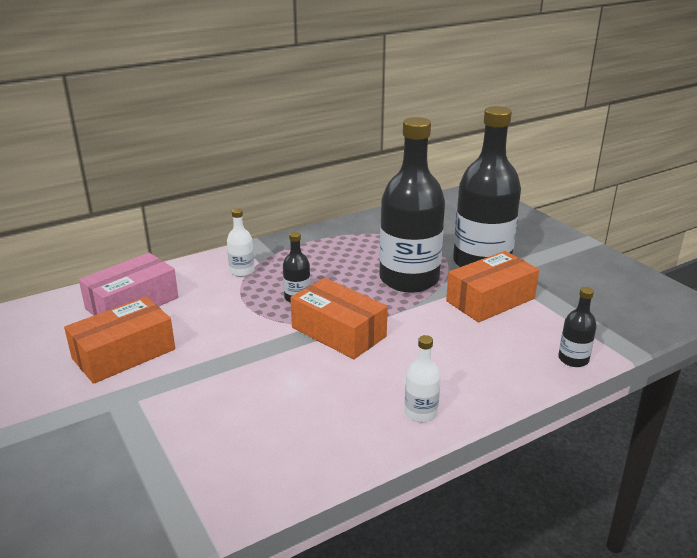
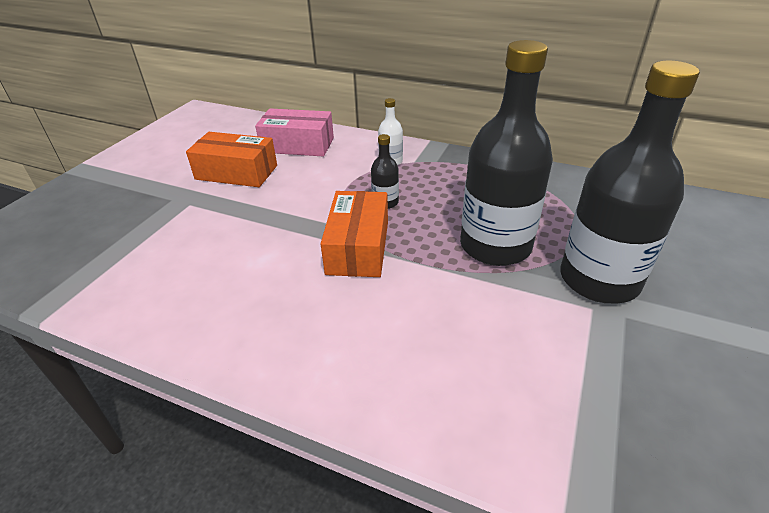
camera: 55 degrees right, 10 degrees up
white bottle [405,335,441,422] -> none
orange box [446,251,539,322] -> none
black bottle [558,287,597,367] -> none

